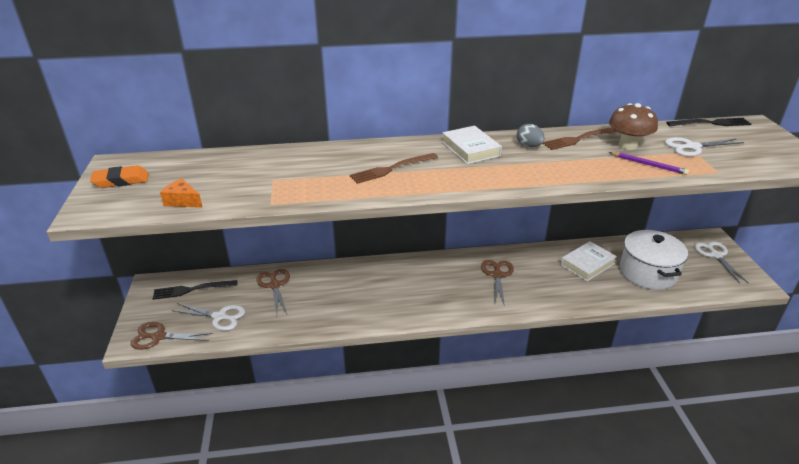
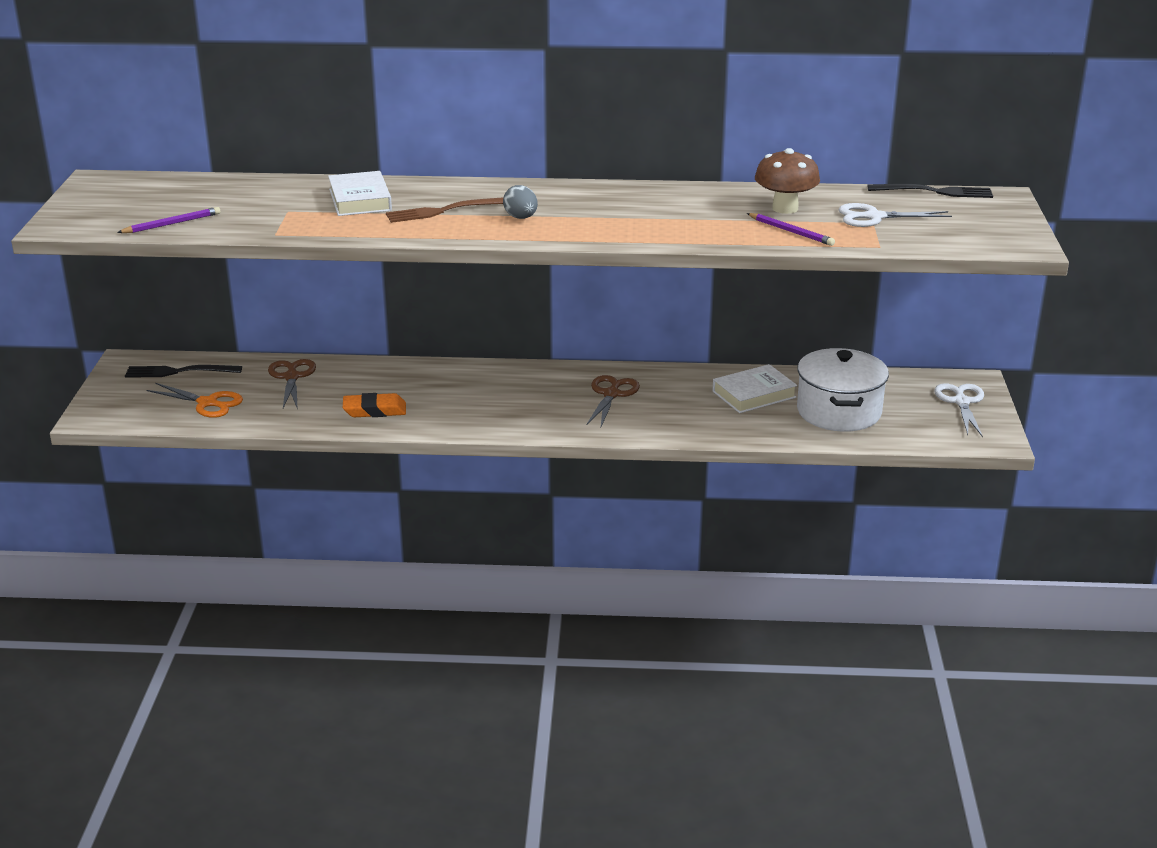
camera: 10 degrees right, 5 degrees down
orange eraser [90,165,149,188] -> orange eraser moved to [343,393,406,417]
brown scissors [131,322,213,350] -> none
orange cheese [160,178,203,208] -> purple pencil [117,207,220,233]
white scissors [171,303,245,331] -> orange scissors [147,383,243,418]
white book [442,126,502,164] -> white book moved to [328,171,392,216]
grey egg [517,124,545,148] -> grey egg moved to [503,185,538,219]
brown fork [542,127,618,150] -> none

